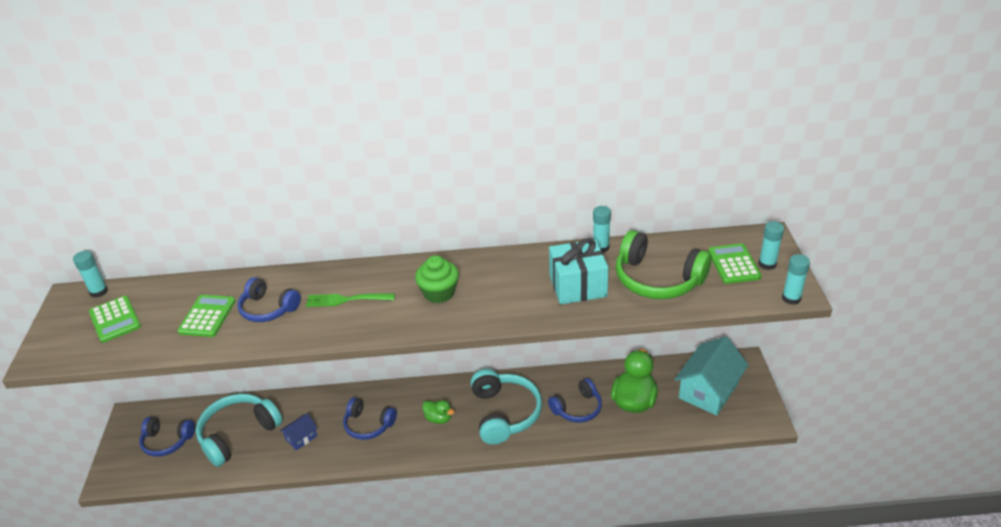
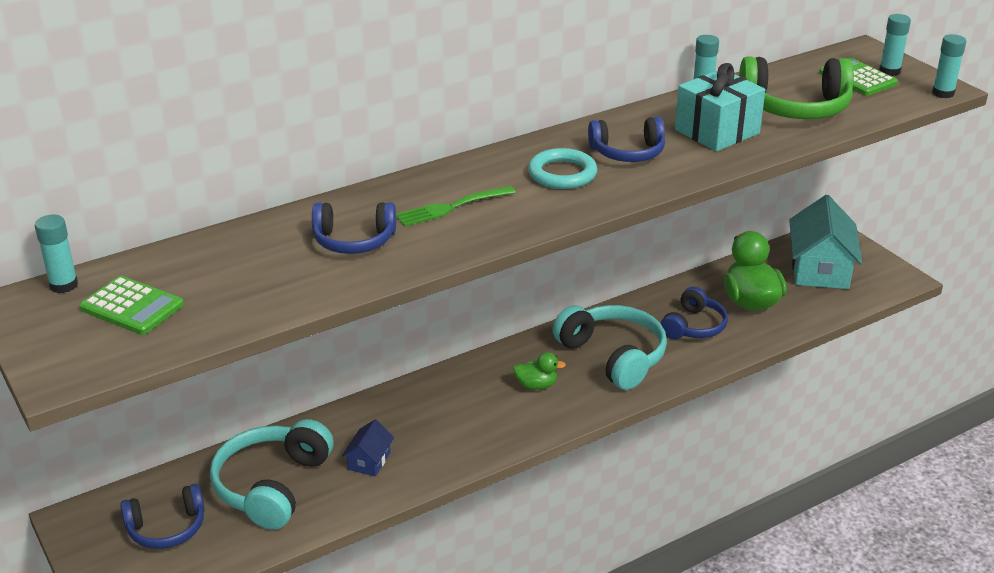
camera: 30 degrees left, 5 degrees down
green calculator [178,295,235,337] -> none
blue headphones [343,397,397,440] -> blue headphones moved to [588,117,665,162]
green cupcake [415,255,459,303] -> turquoise ring [528,148,597,189]

